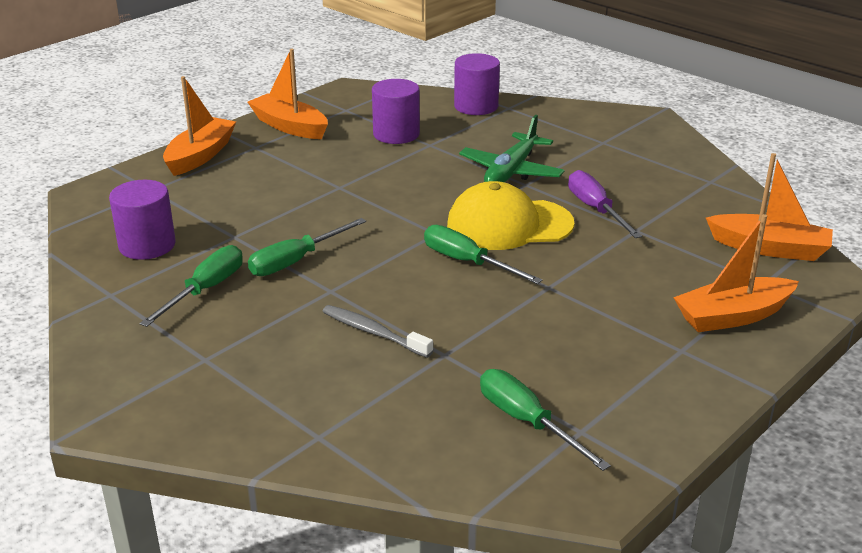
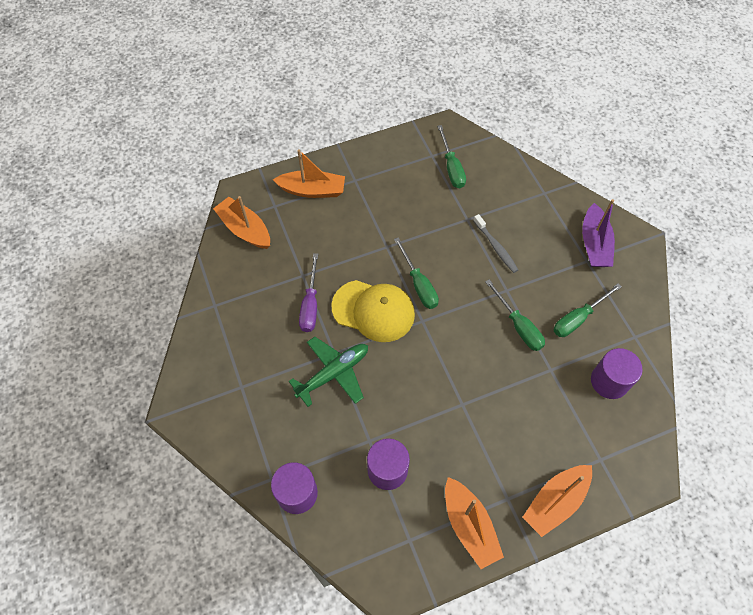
camera: 155 degrees left, 30 degrees up
green screwdriver [248,218,366,276] -> green screwdriver turned 75 degrees clockwise [485,279,545,351]
none -> purple boat [582,199,615,267]

